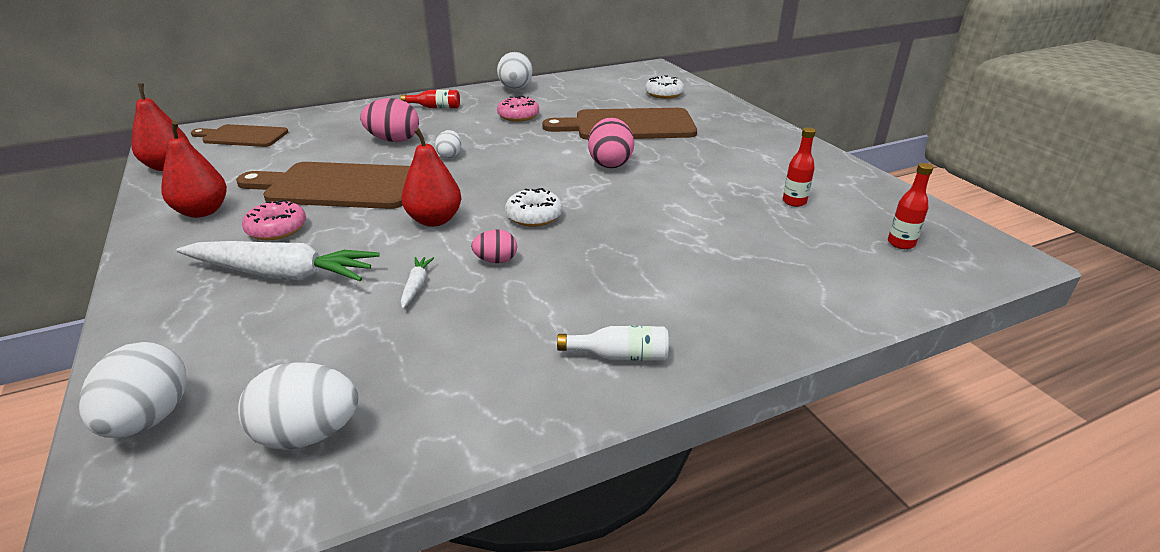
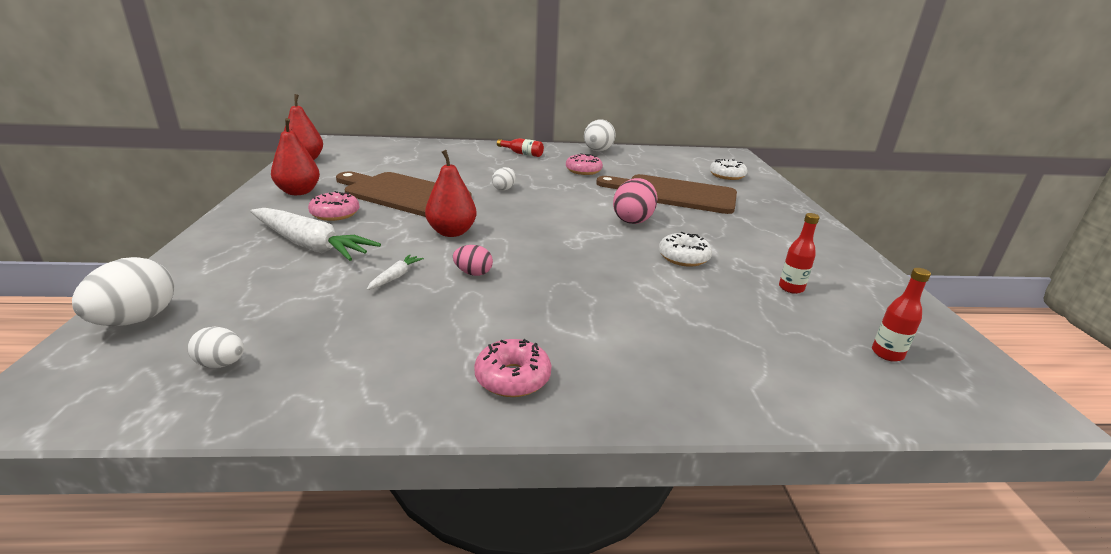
camera: 20 degrees right, 5 degrees down
brown cutting board [191,124,288,147] -> none
white egg [238,362,358,450] -> white egg [188,326,244,368], size x0.57
pink egg [360,98,419,142] -> none
white donut [505,188,562,227] -> white donut moved to [659,232,712,267]
white bottle [557,326,669,361] -> pink donut [474,339,552,397]

